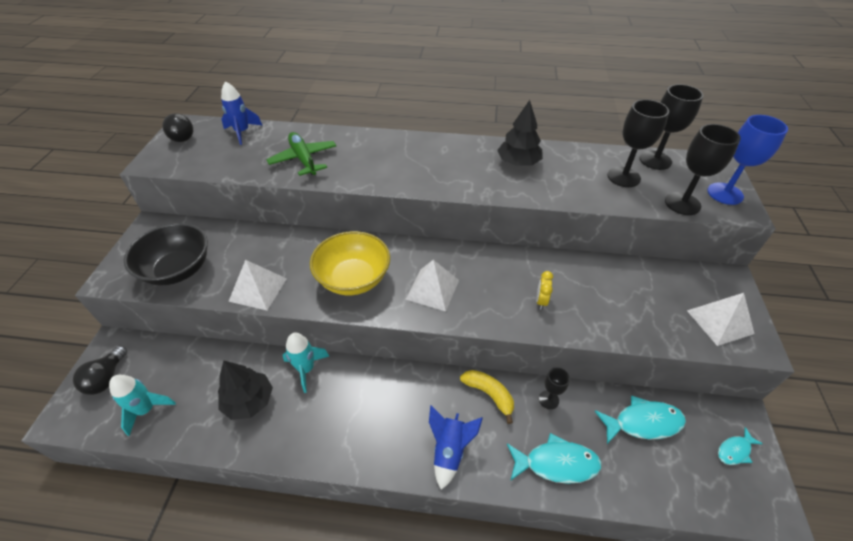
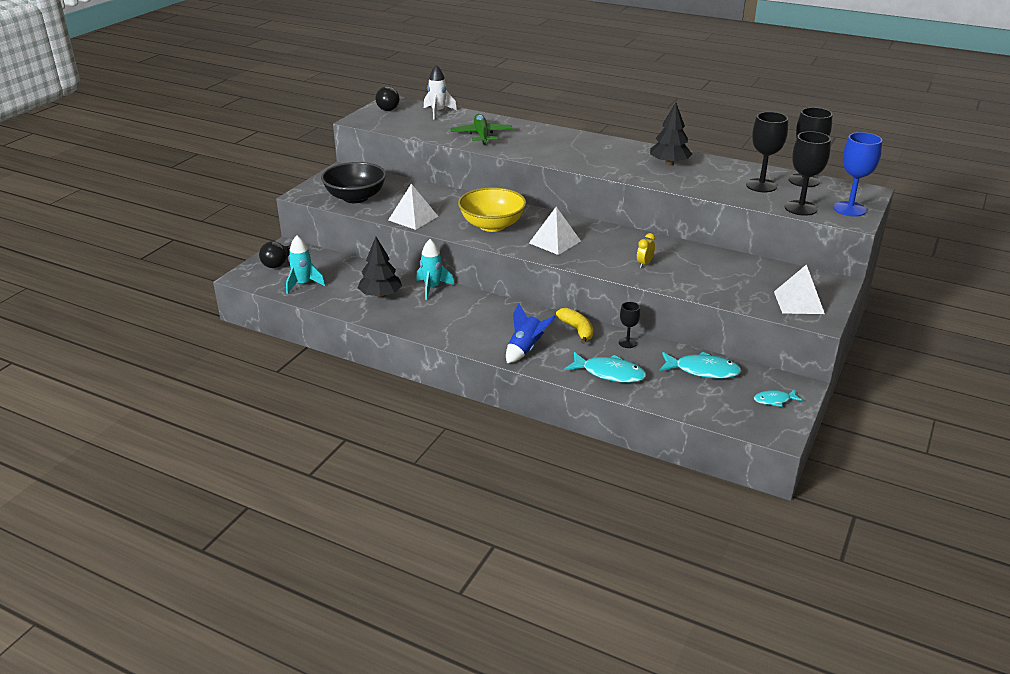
camera: 20 degrees right, 15 degrees down
blue rocket [221,81,262,145] -> white rocket [424,65,457,120]

